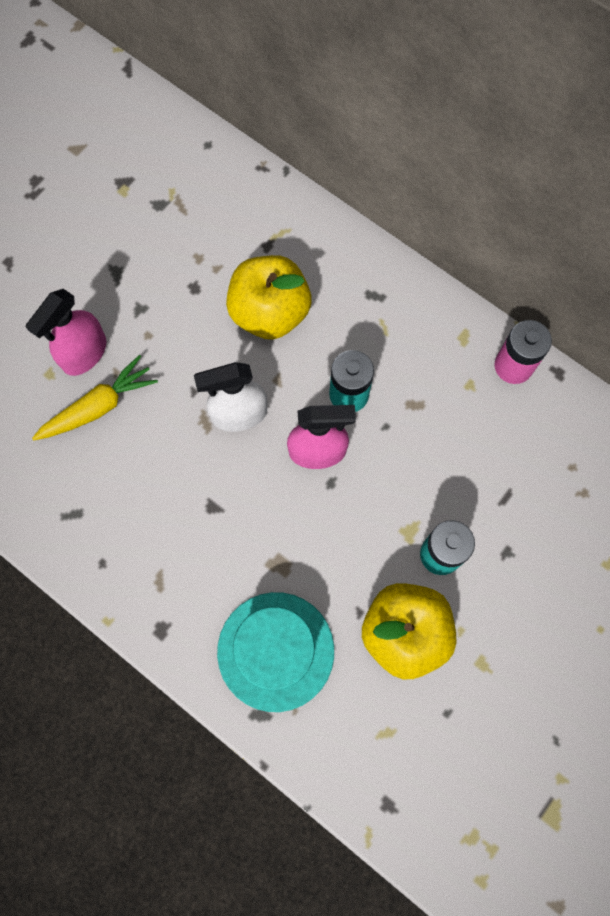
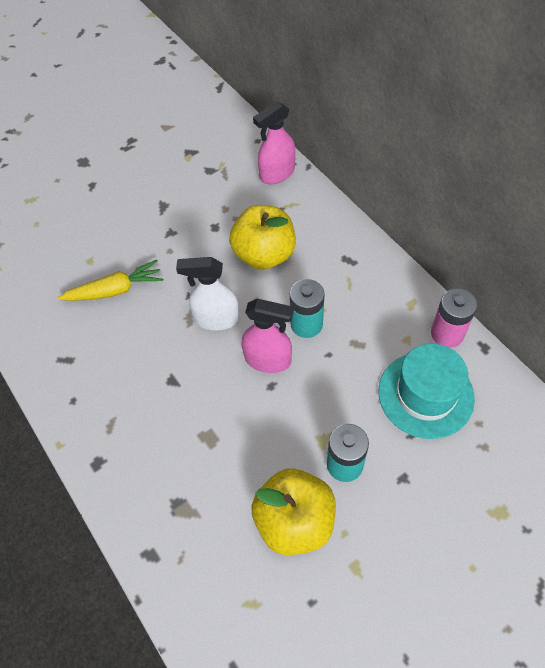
camera: 20 degrees right, 15 degrees down
pink spray bottle [26,289,106,376] -> pink spray bottle moved to [253,101,295,184]
turquoise hat [217,592,334,712] -> turquoise hat moved to [379,343,475,439]

